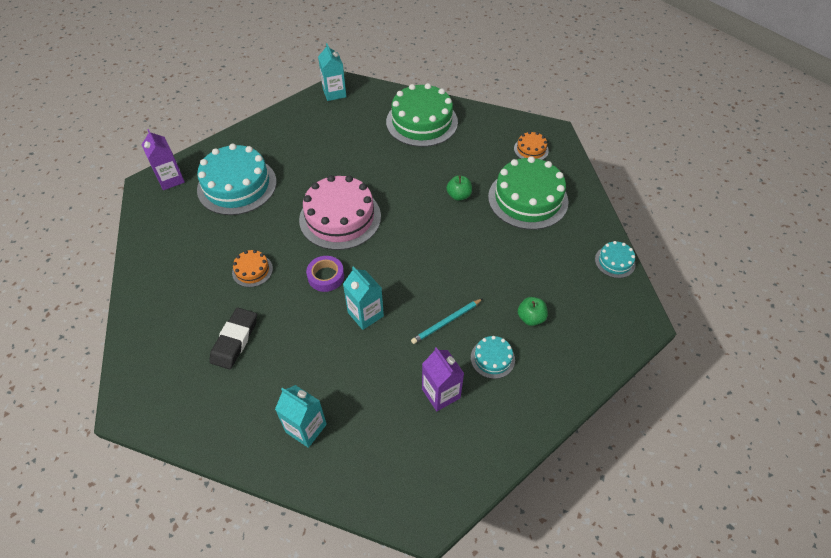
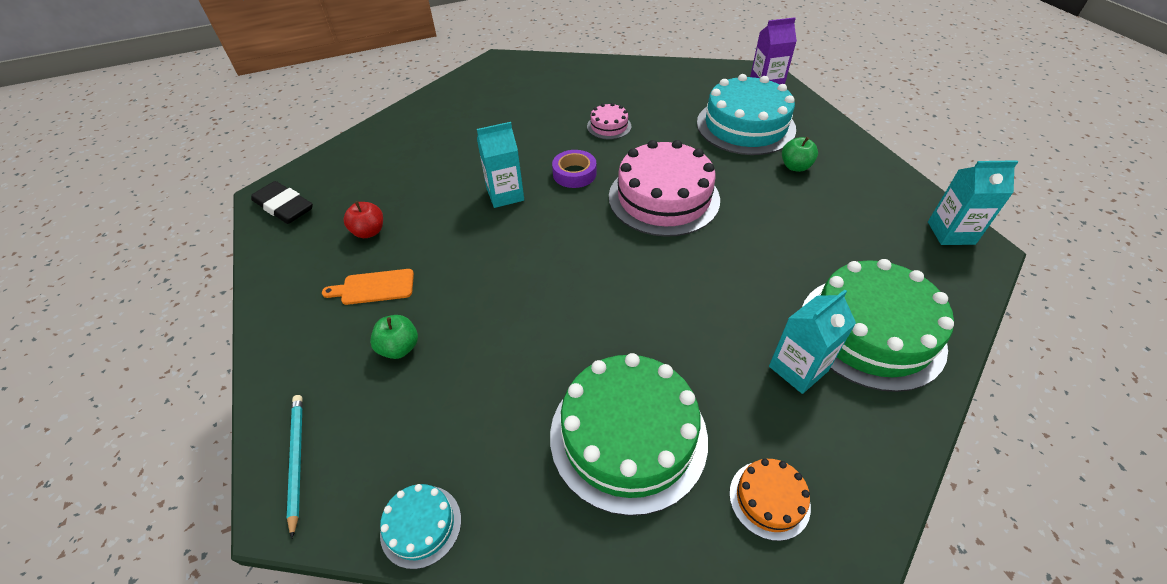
camera: 110 degrees right, 5 degrees down
black eraser [209,308,257,369] -> black eraser moved to [251,181,313,224]
orange cake [232,250,273,287] -> pink cake [587,103,631,140]
turquoise carton [275,385,327,448] -> turquoise carton moved to [769,290,856,394]
turquoise pencil [411,298,483,344] -> turquoise pencil moved to [287,395,303,538]
purple carton [422,347,464,411] -> red apple [344,201,383,238]
green apple [446,175,472,201] -> green apple moved to [782,137,818,172]
turquoise cake [471,336,515,379] -> orange cutting board [322,269,414,305]

